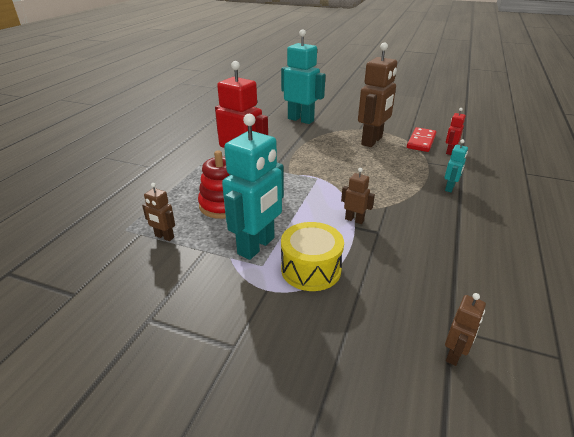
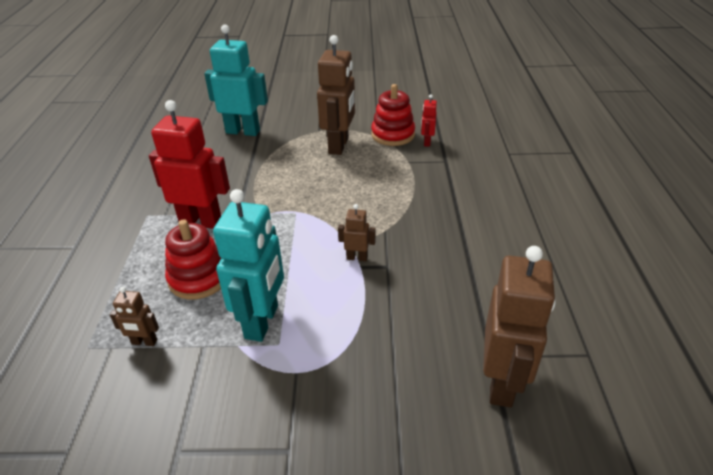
camera: 20 degrees left, 5 degrees up
yellow drum [281,222,344,291] -> none
red domino [407,127,436,152] -> red stacking toy [371,84,415,146]
turquoise robot [444,139,468,192] -> none
brown robot [445,293,486,366] -> brown robot [483,246,556,407], size x2.14

